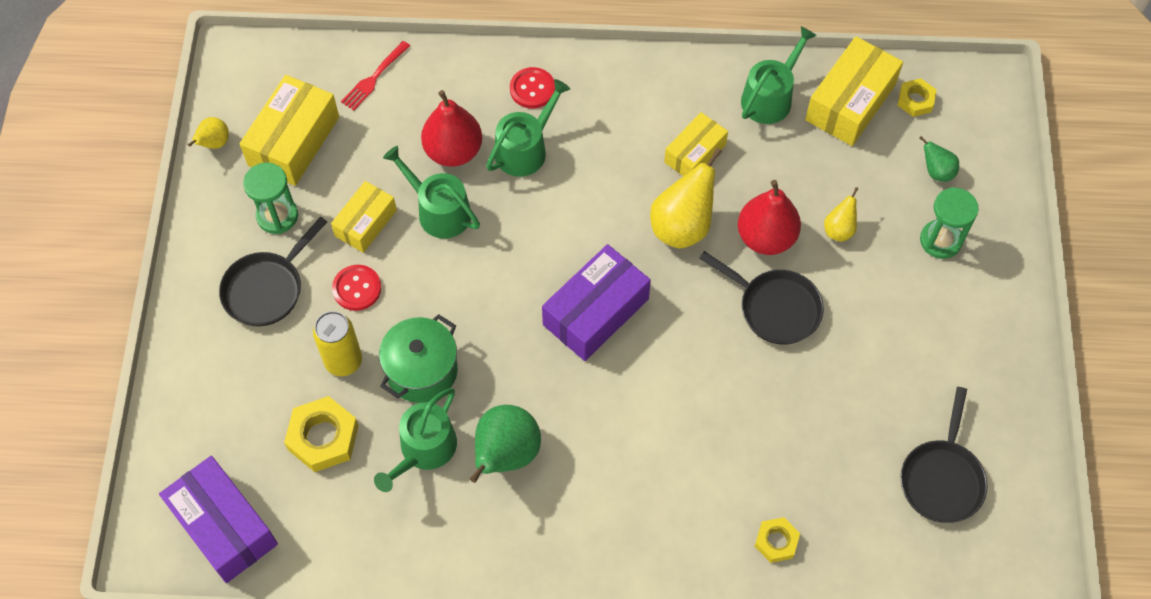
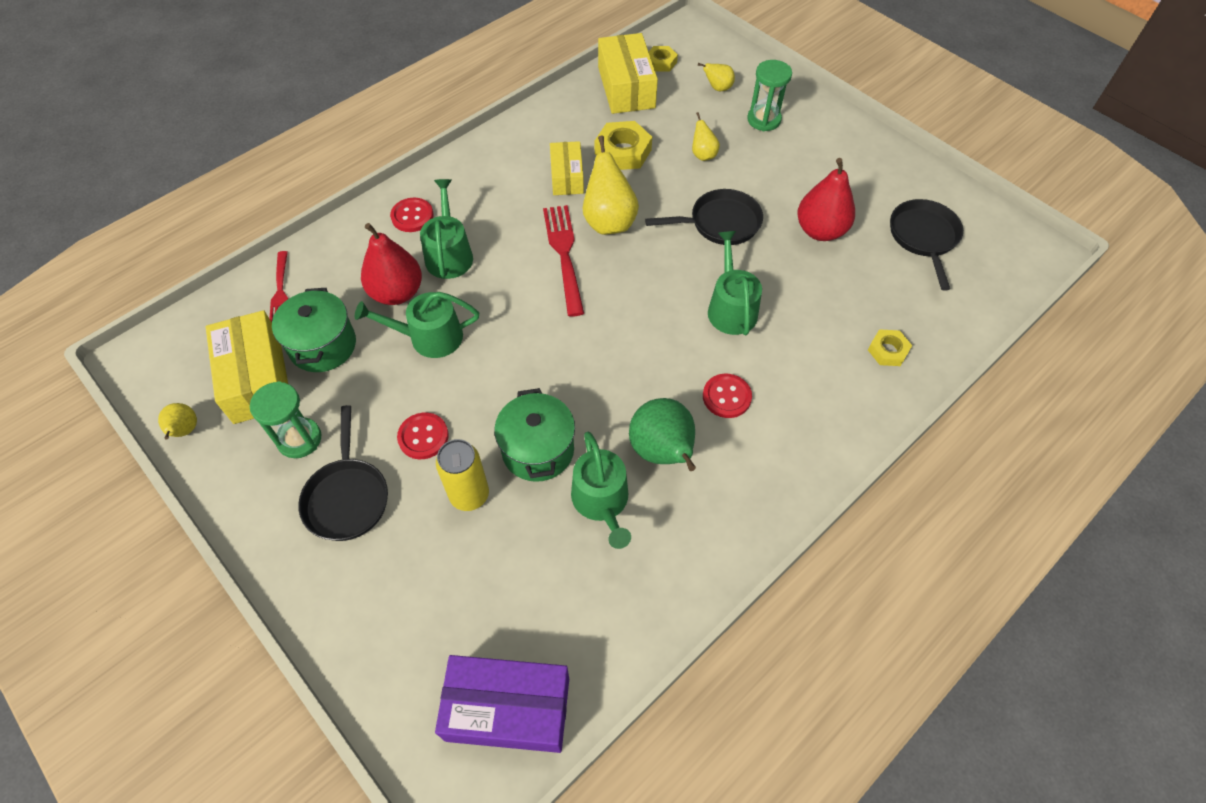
camera: 45 degrees left, 5 degrees down
yellow nut [284,396,359,472] -> yellow nut moved to [595,121,652,170]
yellow box [331,181,397,253] -> none
purple box [542,244,651,361] -> none
red pear [738,180,801,255] -> red pear moved to [797,158,855,241]
green watering can [741,26,817,124] -> green watering can moved to [708,231,762,335]
black pan [901,387,988,523] -> black pan turned 150 degrees counterclockwise [890,199,963,291]
green pear [919,136,959,182] -> yellow pear [698,63,735,91]
none -> green pot [272,288,356,372]
none -> red fork [543,205,584,317]
none -> red button [703,374,752,418]

